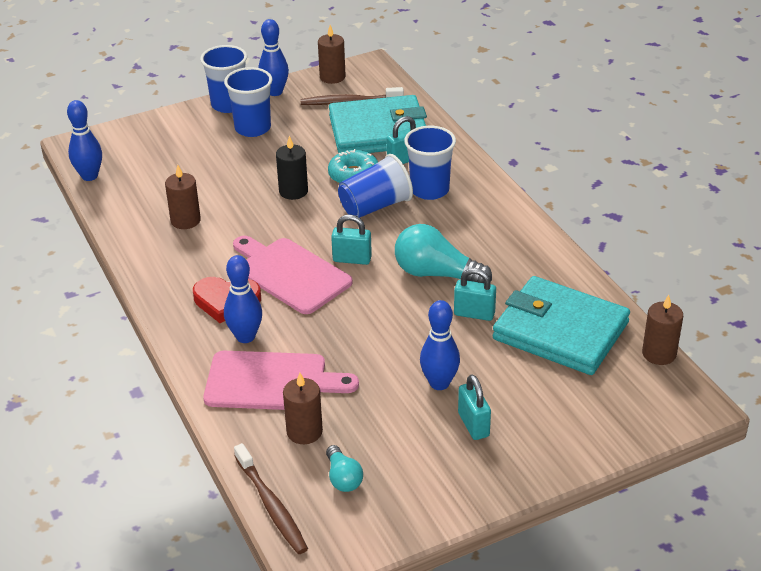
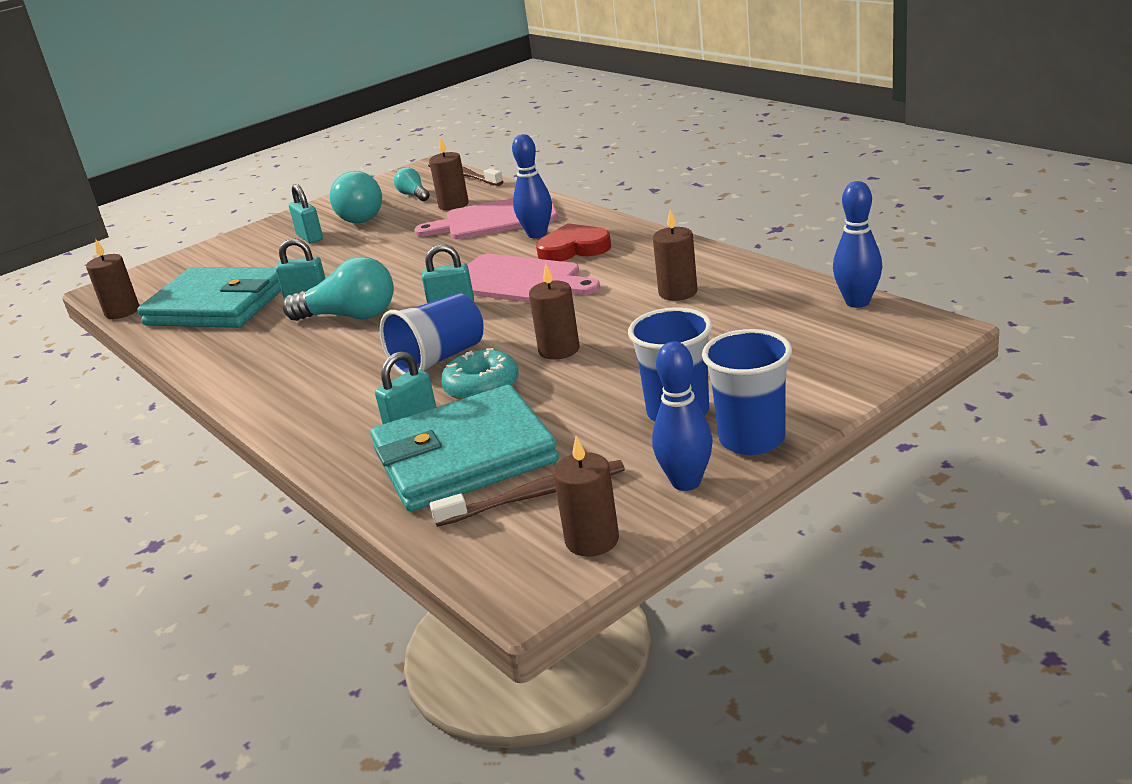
camera: 170 degrees right, 10 degrees down
black candle [276,136,308,200] -> brown candle [529,263,579,360]
blue cup [404,126,456,200] -> none
blue bowling pin [420,300,460,390] -> none
none -> turquoise light bulb [330,171,382,223]

